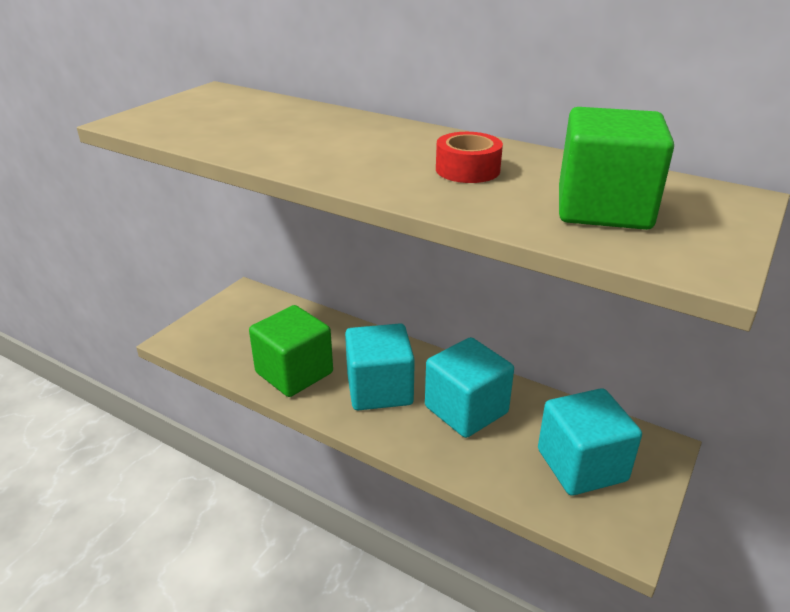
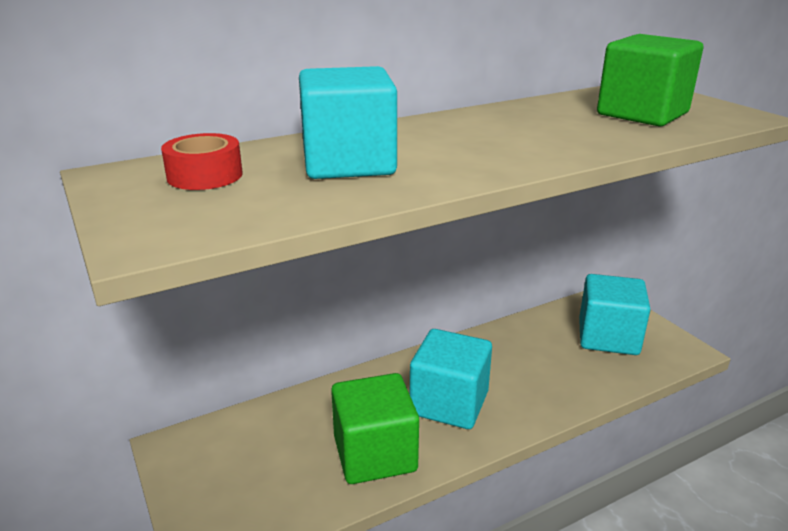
camera: 60 degrees left, 5 degrees down
turquoise cube [425,337,514,438] -> turquoise cube moved to [299,66,397,179]
red tape [436,132,503,183] -> red tape moved to [161,133,243,190]

